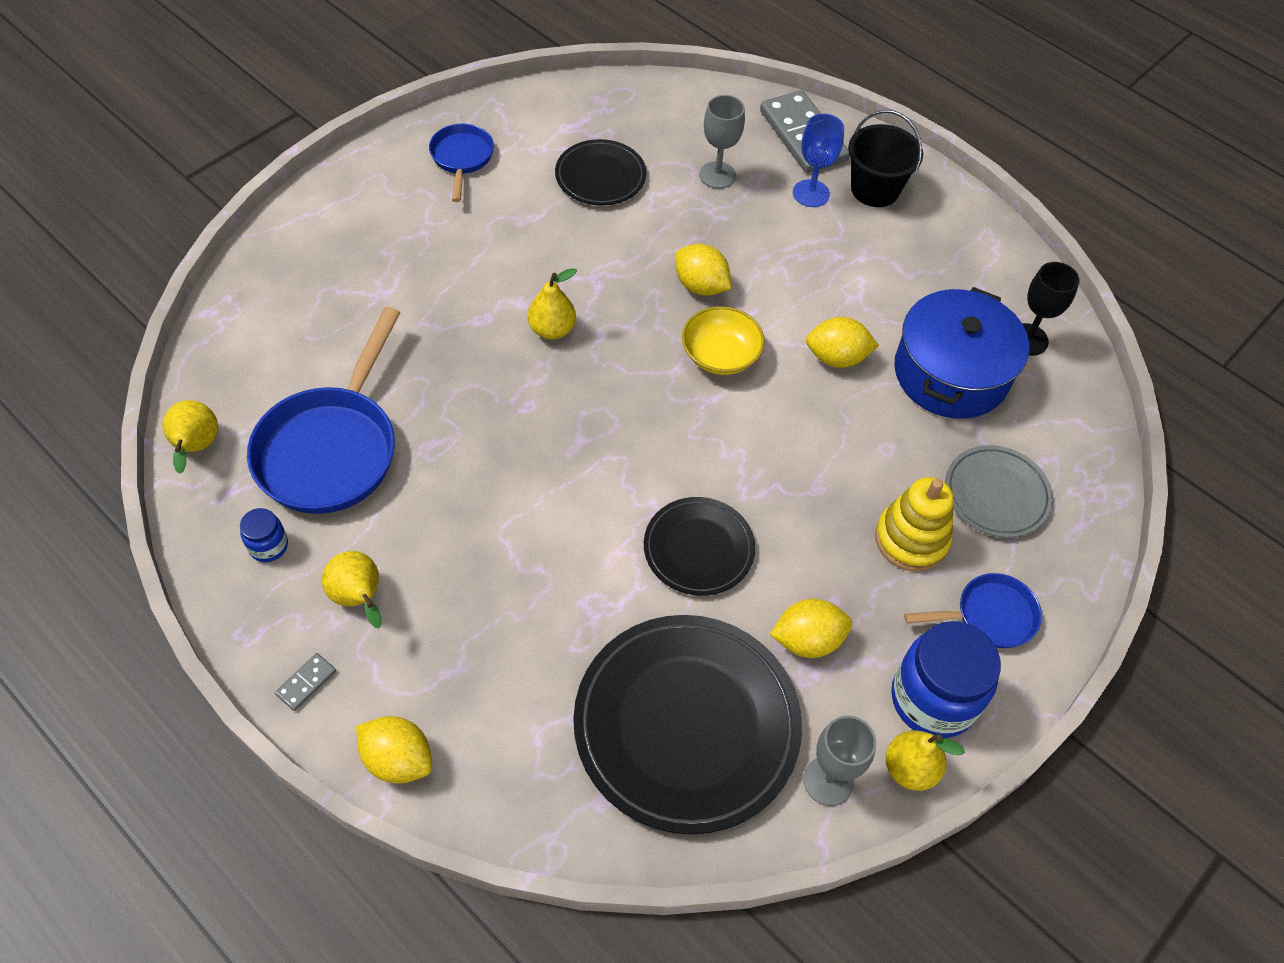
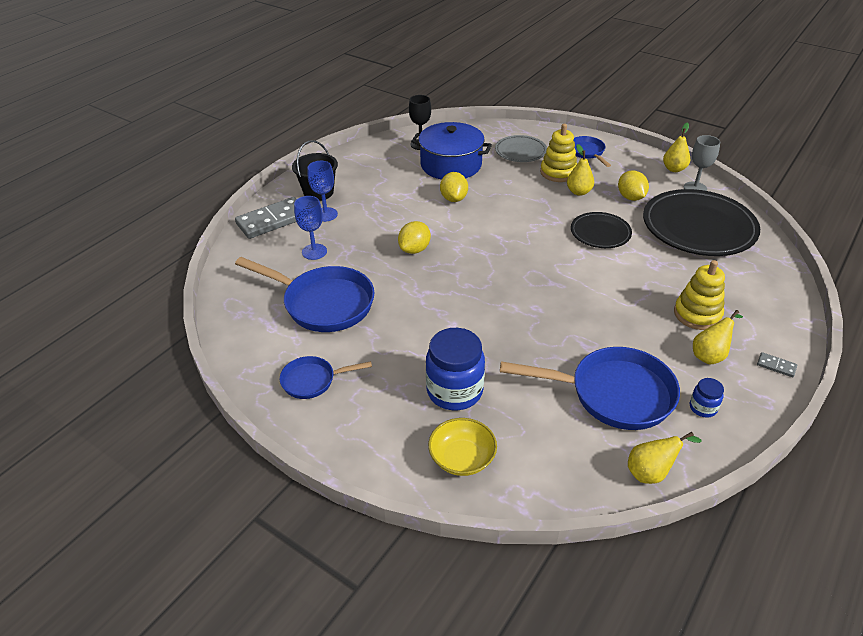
camera: 95 degrees left, 15 degrees down
yellow lemon [356,716,432,784] -> none
yellow pear [528,268,577,339] -> yellow pear moved to [567,144,594,196]
black plate [555,139,646,205] -> blue pan [235,257,375,332]
yellow bowl [682,306,765,375] -> yellow bowl moved to [428,418,497,476]
grey goblet [699,95,745,189] -> blue goblet [294,196,327,260]
blue jar [891,621,1001,738] -> blue jar moved to [426,328,485,410]
none -> yellow stacking toy [674,260,725,330]

